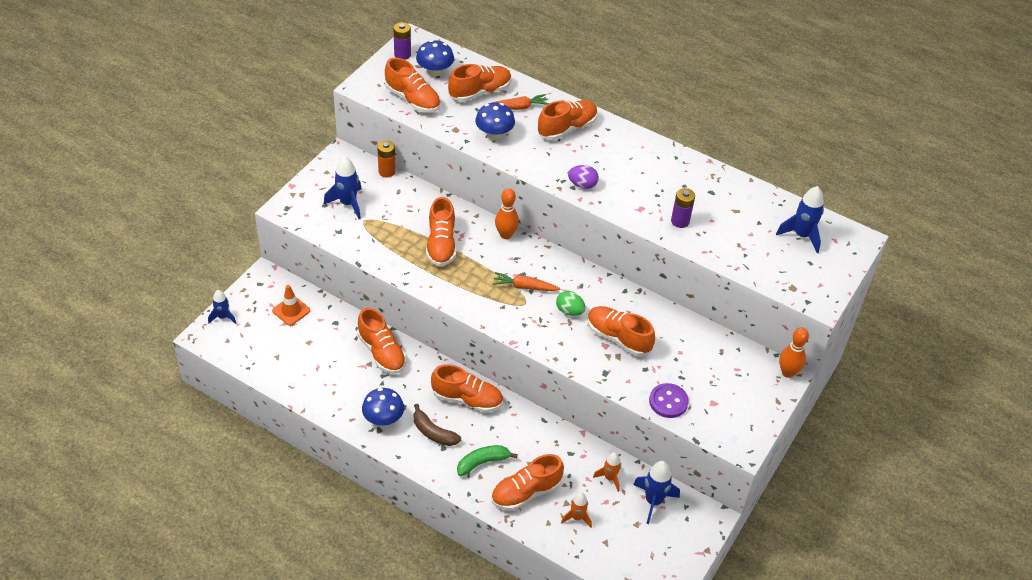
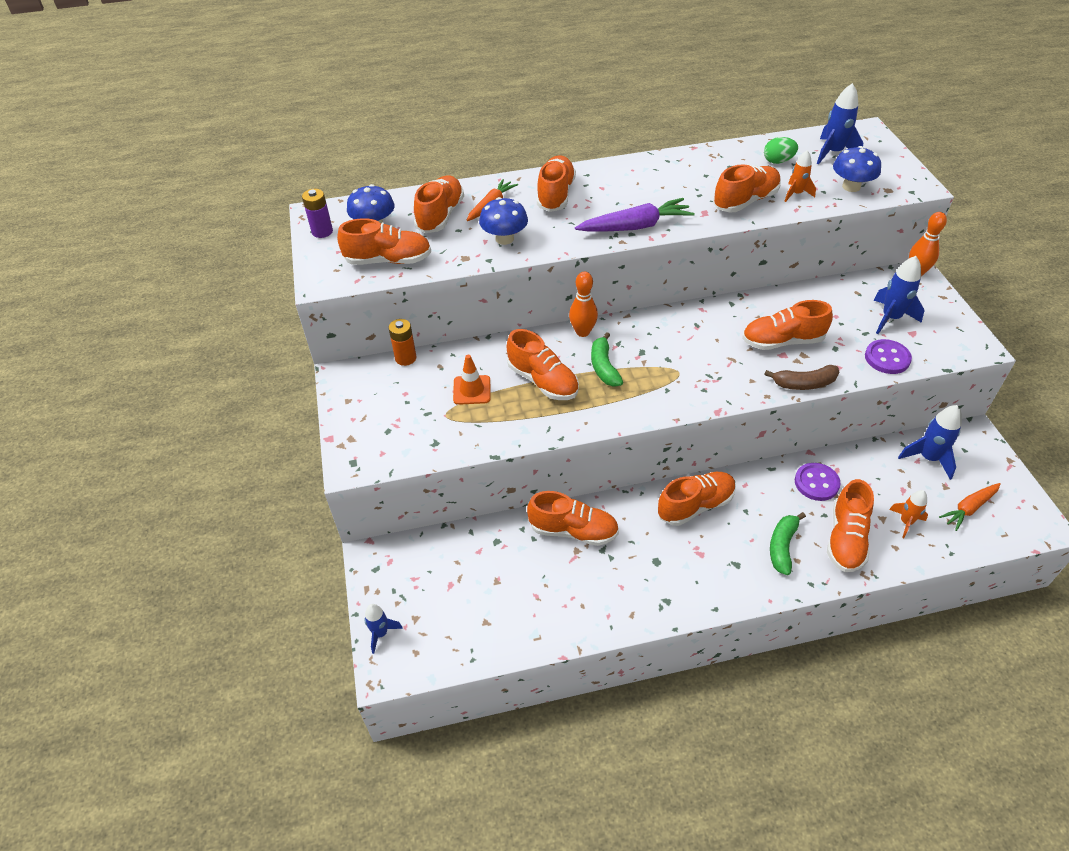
camera: 40 degrees left, 0 degrees up
orange traffic cone [272,285,310,326] -> orange traffic cone moved to [453,355,491,405]
blue rocket [324,156,362,219] -> blue rocket moved to [873,256,924,334]
blue mushroom [362,388,404,426] -> blue mushroom moved to [833,146,881,192]
brown banana [414,404,461,446] -> brown banana moved to [764,365,839,390]
orange carrot [493,272,561,291] -> orange carrot moved to [939,483,1001,531]
green egg [556,291,585,316] -> green egg moved to [764,137,798,164]
purple egg [568,165,599,189] -> purple carrot [575,198,695,231]
orange rocket [593,452,621,492] -> orange rocket moved to [784,150,816,202]
purple battery [671,188,695,228] -> orange shoe [713,164,781,212]
none -> green banana [591,332,623,386]
none -> purple button [795,463,841,501]

